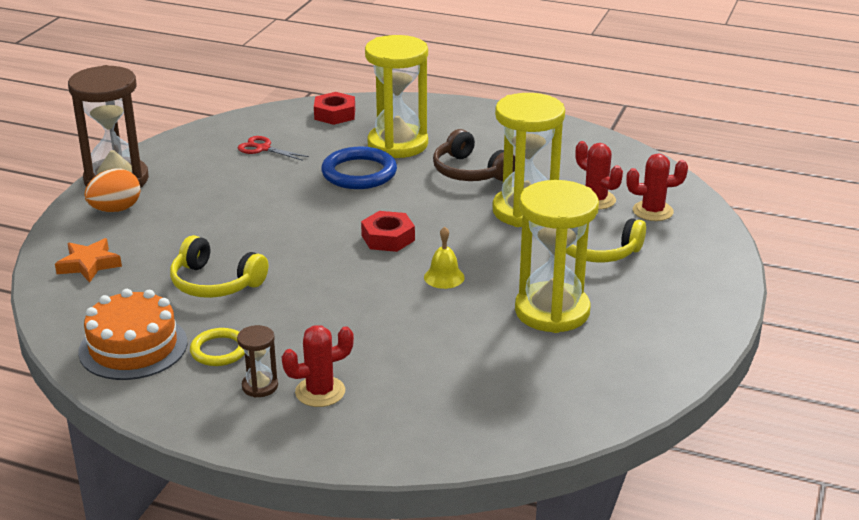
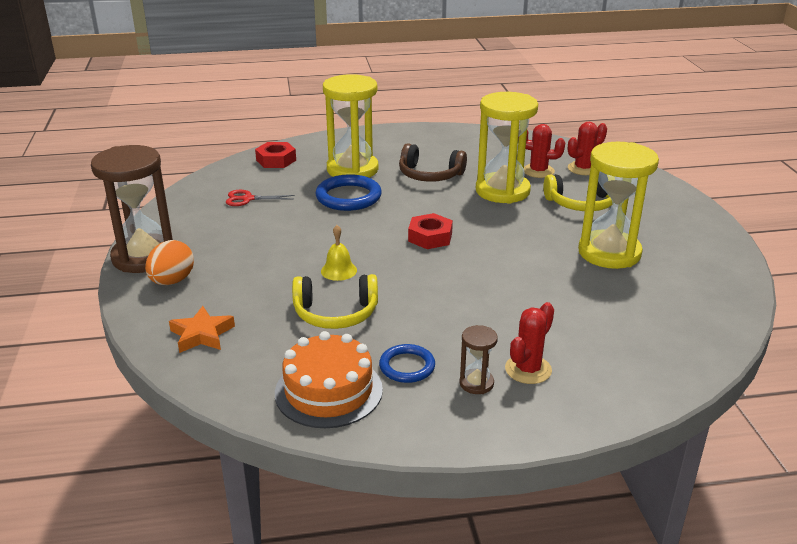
camera: 30 degrees left, 0 degrees up
yellow ring [190,328,245,366] -> blue ring [379,344,435,383]
yellow bell [424,226,465,289] -> yellow bell moved to [321,225,357,281]

